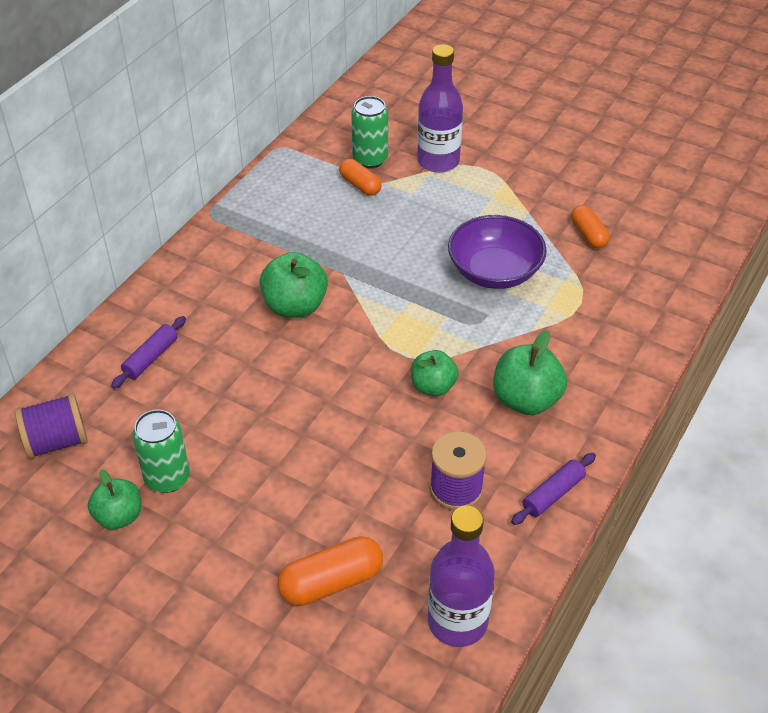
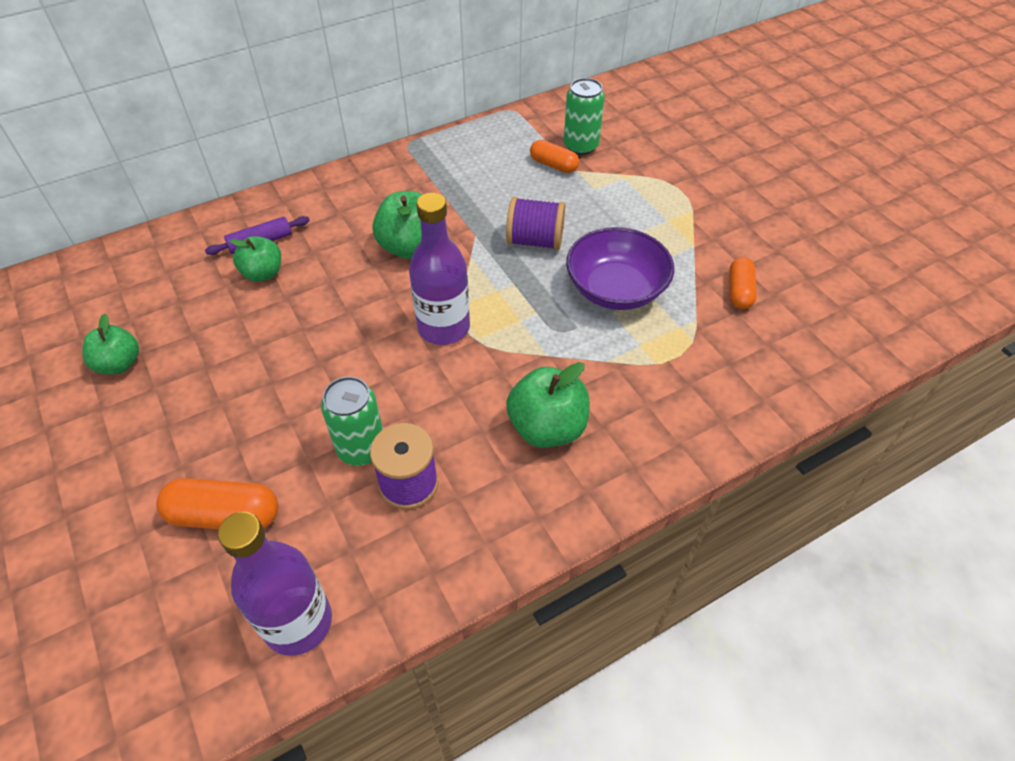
camera: 30 degrees right, 5 degrees up
purple spool [15,393,88,459] -> purple spool moved to [506,197,565,250]
green can [132,410,190,493] -> green can moved to [321,376,383,466]
orange capsule [339,159,382,196] -> orange capsule turned 45 degrees counterclockwise [530,140,579,173]
green apple [411,350,459,396] -> green apple moved to [229,236,281,282]
purple bottle [417,44,463,173] -> purple bottle moved to [409,193,470,345]
purple rolling pin [511,453,596,525] -> none

